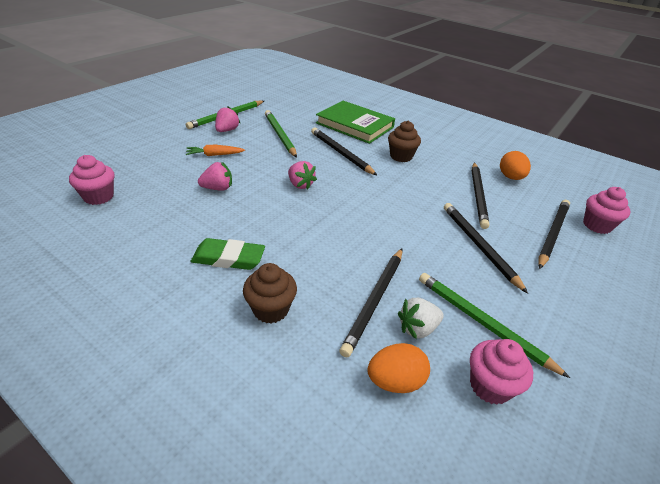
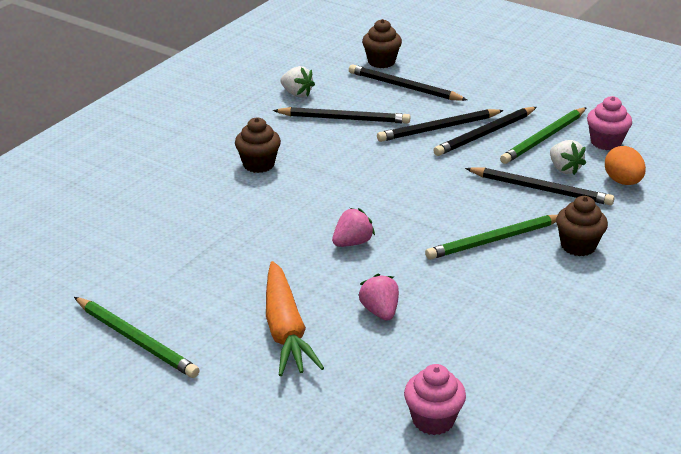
camera: 90 degrees left, 5 degrees down
orange carrot [186,145,245,156] -> orange carrot [266,261,324,376], size x1.86
green eraser [190,238,265,270] -> none
pink strawberry [215,106,240,132] -> none
green pencil [265,110,297,158] -> green pencil moved to [425,215,557,260]
black pencil [311,128,377,175] -> black pencil moved to [433,107,537,156]
green book [316,101,395,144] -> none
orange egg [500,151,531,180] -> white strawberry [280,66,315,97]
pink cupcake [583,187,630,234] -> brown cupcake [362,19,402,68]

